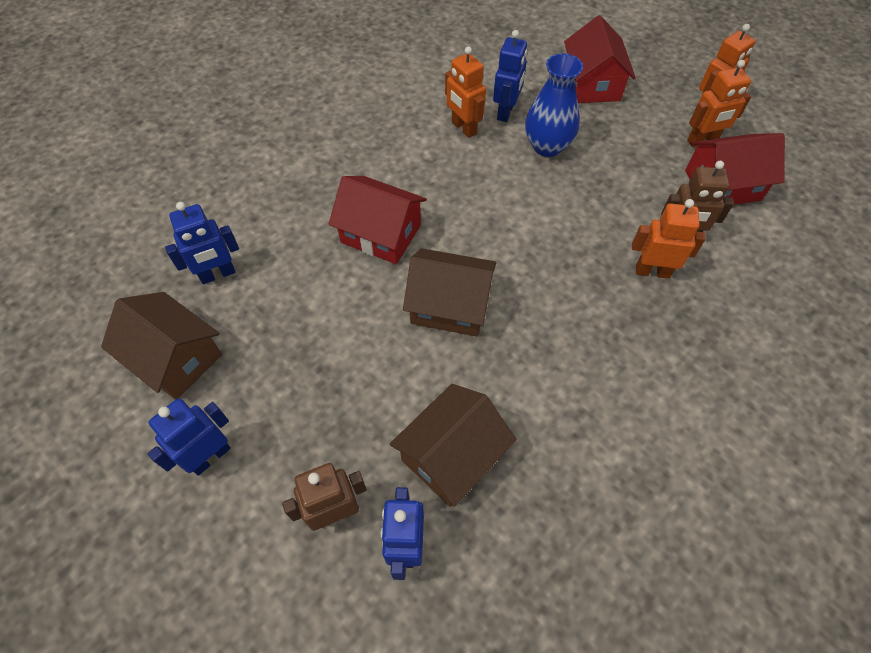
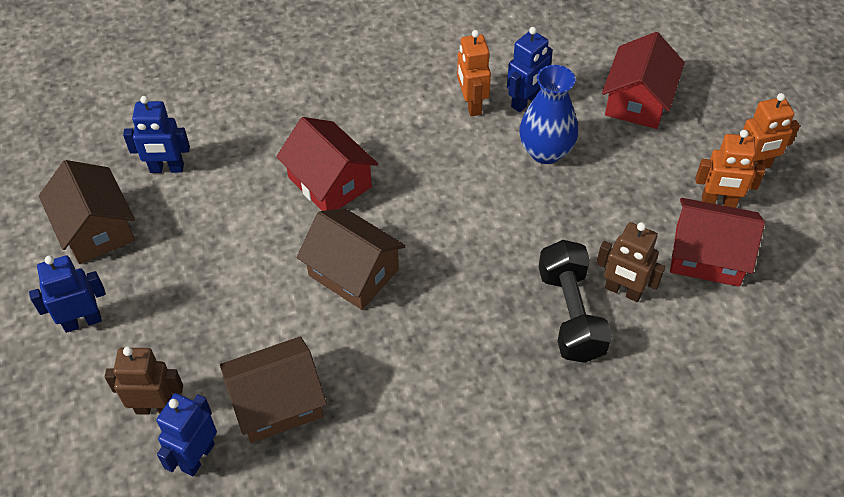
camera: 25 degrees right, 5 degrees down
orange robot [632,199,706,279] -> black dumbbell [539,240,612,363]

